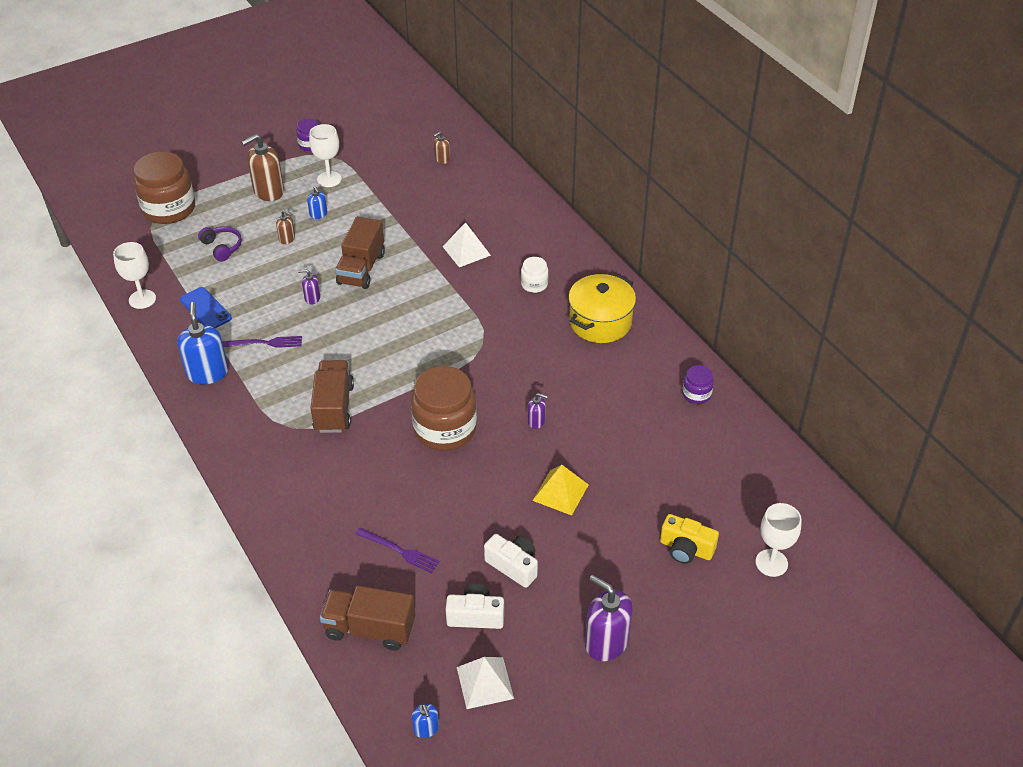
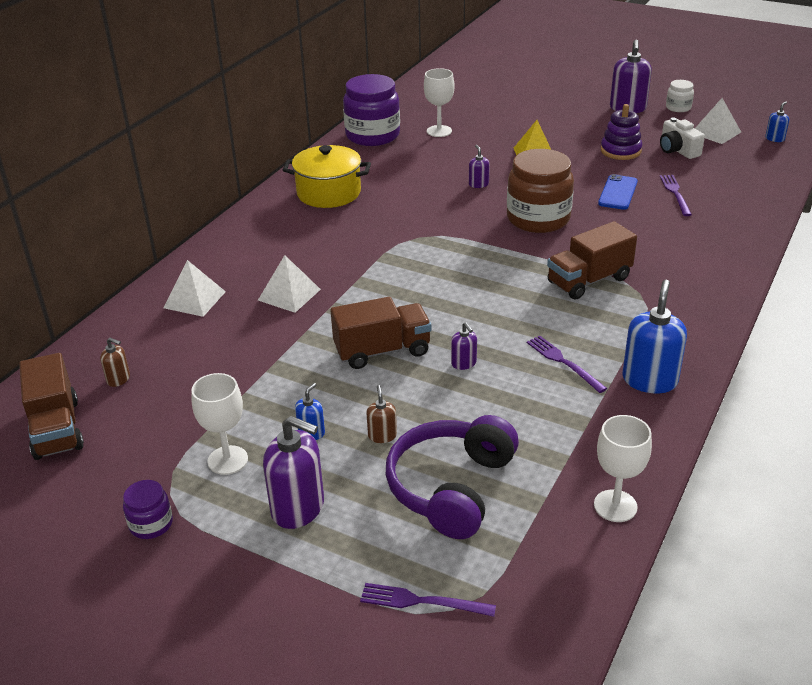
camera: 120 degrees left, 10 degrees down
brown jar [134,151,195,224] -> purple fork [360,583,496,617]
blue soap dispenser [177,302,228,384] -> blue soap dispenser turned 150 degrees clockwise [622,279,687,393]
blue phone [180,287,232,328] -> blue phone moved to [598,174,638,210]
purple headphones [198,226,242,262] -> purple headphones [386,415,519,539], size x1.97
brown soap dispenser [241,134,284,201] -> purple soap dispenser [263,416,324,529]
brown truck [320,585,415,651] -> brown truck moved to [19,353,84,460]
white camera [484,534,538,588] -> purple stacking toy [601,104,642,160]
white jar [521,257,548,293] -> white jar moved to [666,80,694,112]
yellow camera [660,514,719,564] -> none
purple jar [682,365,714,404] -> purple jar [343,74,400,146], size x2.11
white goblet [756,503,801,577] -> white goblet moved to [424,68,455,137]
none -> white pyramid [163,260,226,317]

